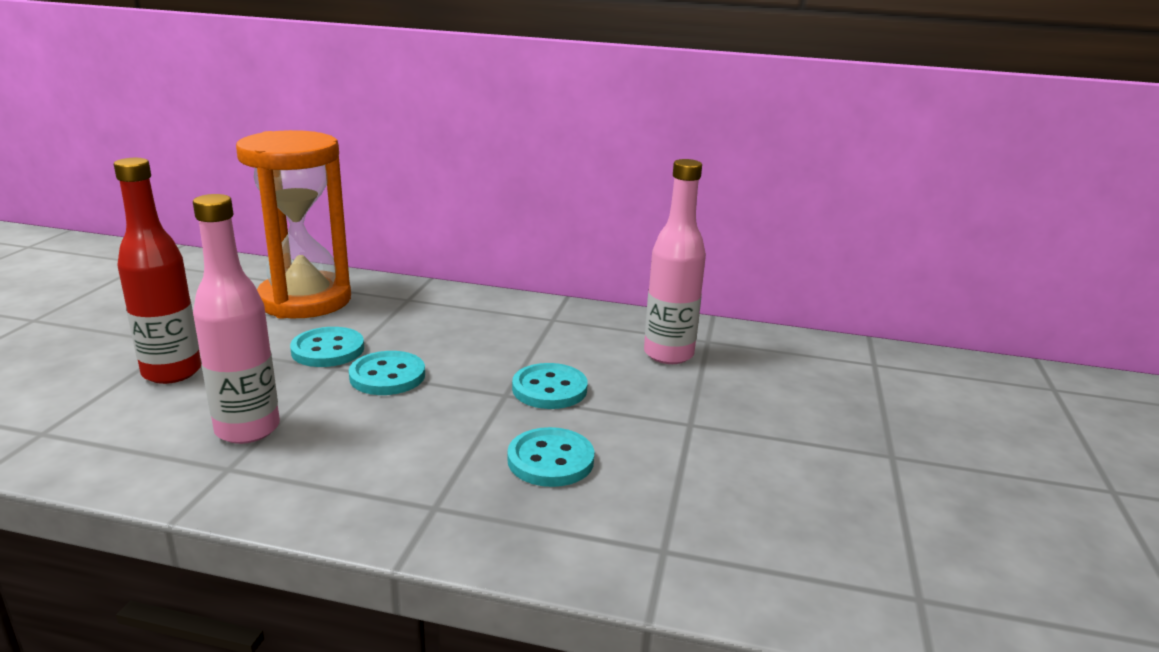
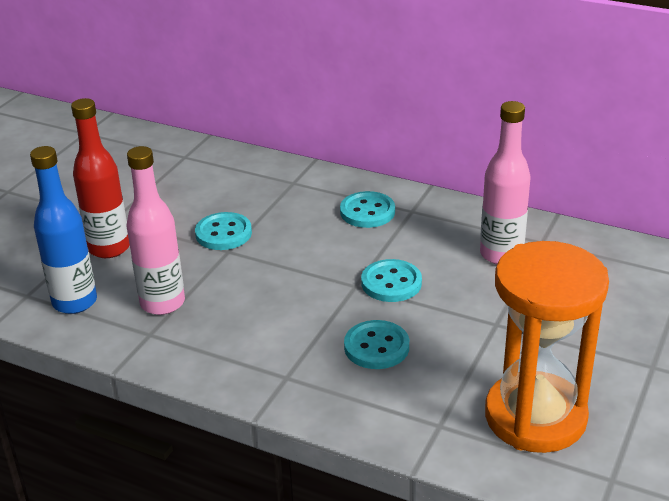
camera: 15 degrees right, 10 degrees up
orange hourglass [236,130,351,319] -> orange hourglass moved to [485,241,609,453]
turquoise button [349,351,425,395] -> turquoise button moved to [340,191,395,228]
none -> blue bottle [30,146,97,314]

